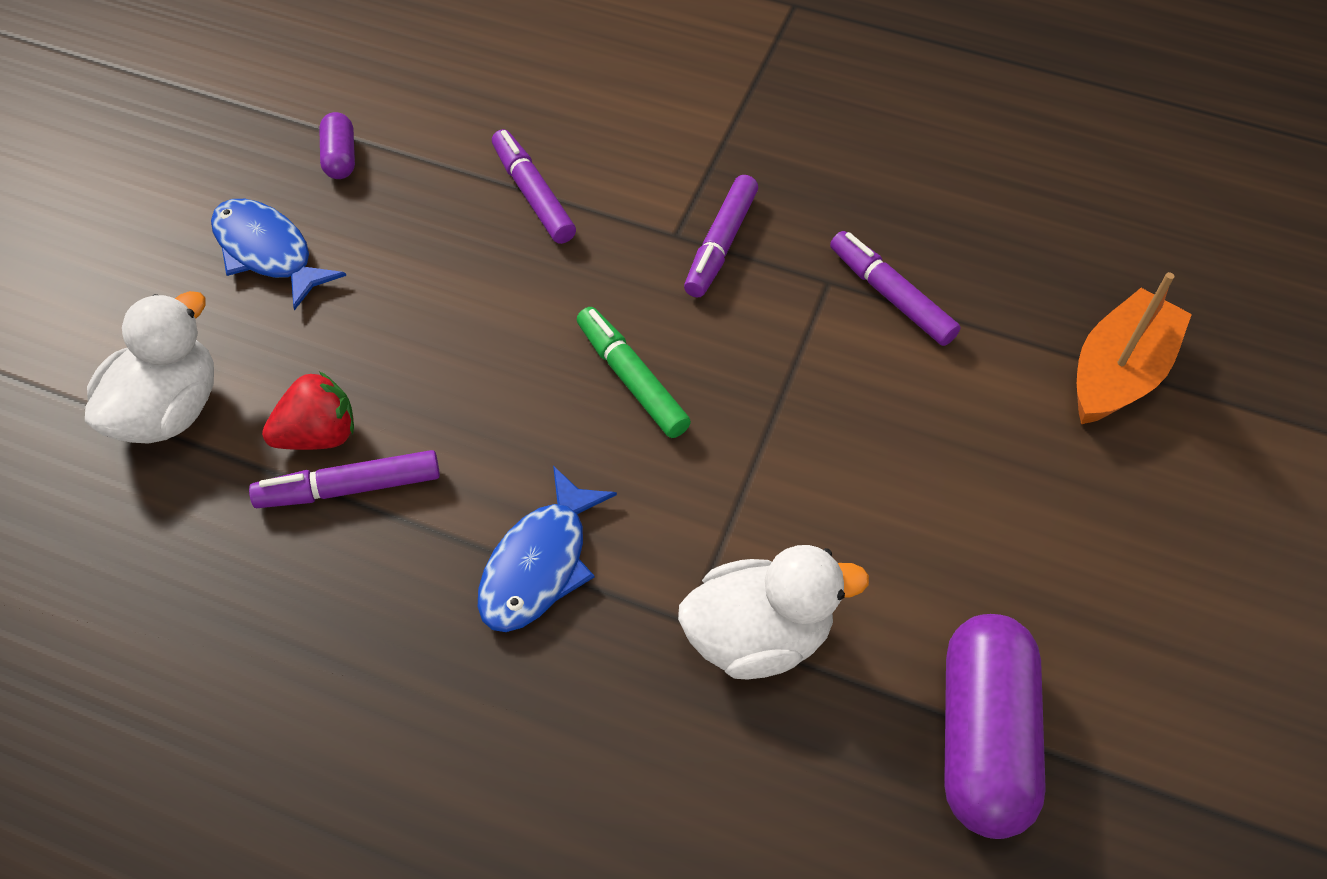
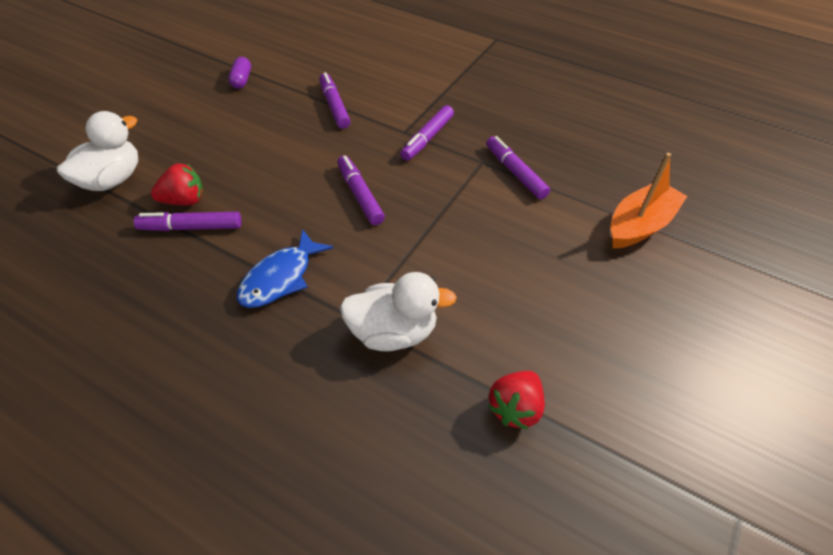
camera: 10 degrees right, 5 degrees down
blue fish [211,199,346,311] -> none
green marker [577,307,691,438] -> purple marker [337,155,385,225]
purple capsule [944,614,1046,839] -> red strawberry [488,371,545,430]

